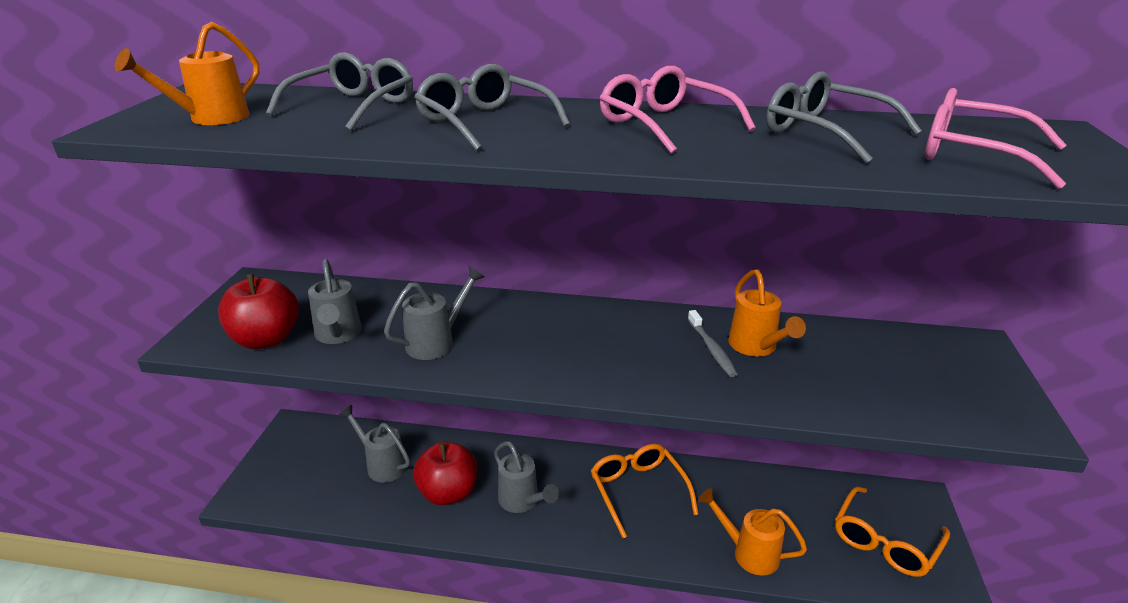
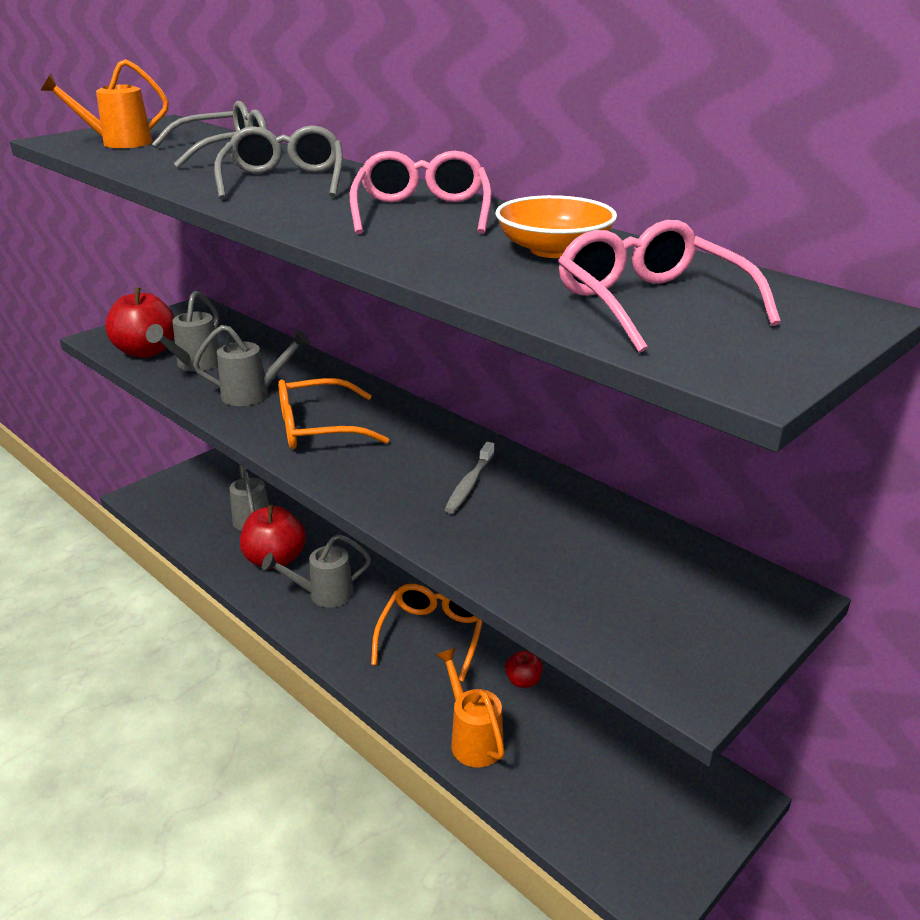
camera: 35 degrees right, 0 degrees up
grey watering can [494,441,559,513] -> grey watering can turned 75 degrees clockwise [262,534,371,608]
orange watering can [728,269,806,356] -> none
grey glasses [766,71,922,163] -> orange bowl [495,195,617,258]
orange glasses [835,486,950,577] -> orange glasses moved to [278,378,389,449]
none -> red apple [505,651,543,688]

